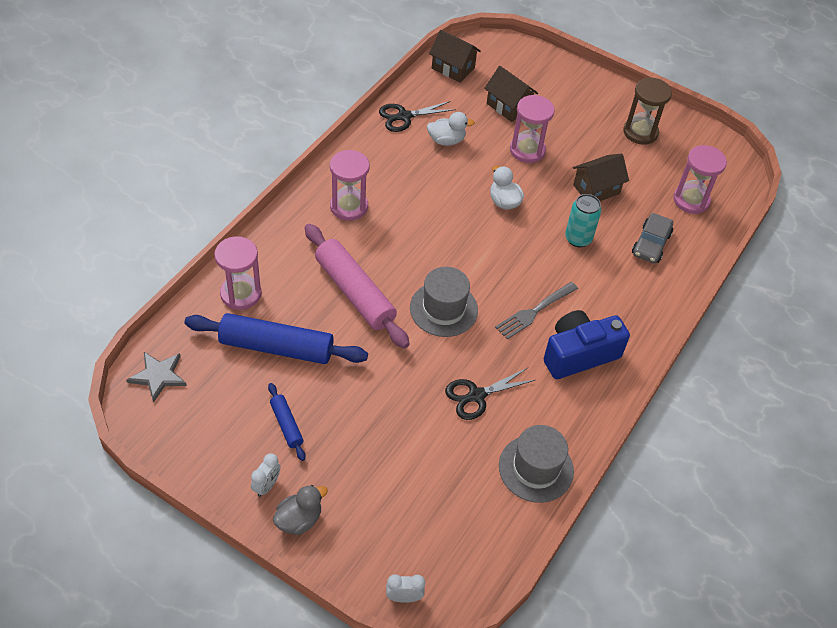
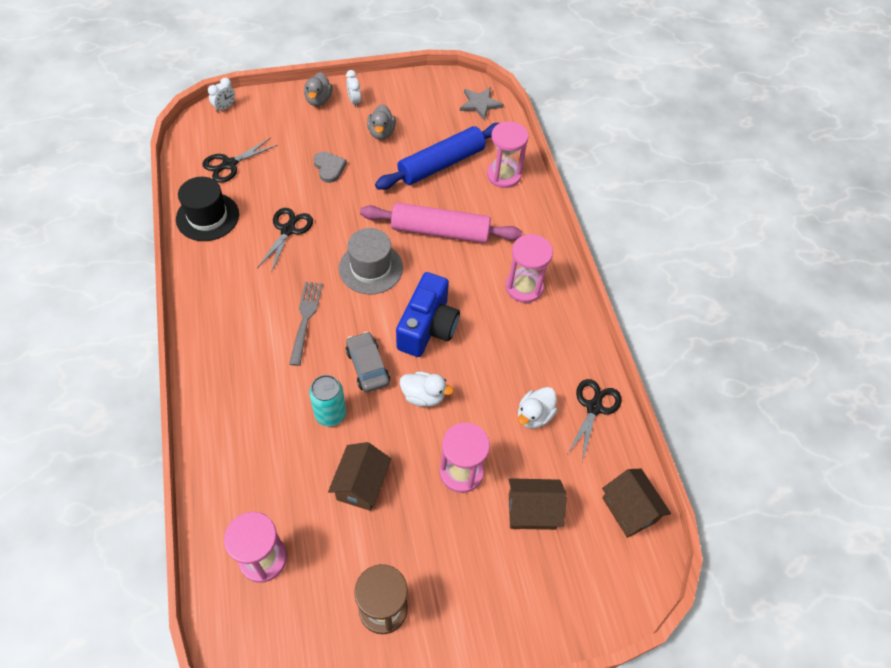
camera: 135 degrees right, 5 degrees up
blue rolling pin [268,383,306,461] -> grey duck [367,104,396,140]
brown house [429,30,481,83] -> brown house turned 75 degrees clockwise [602,469,671,538]
grey hat [499,425,574,503] -> black hat [176,177,239,241]
blue camera [543,310,630,379] -> blue camera moved to [396,272,460,357]
grey car [632,213,673,263] -> grey car moved to [346,331,390,392]
none -> black scissors [202,138,278,183]
none -> grey heart [313,152,347,183]

